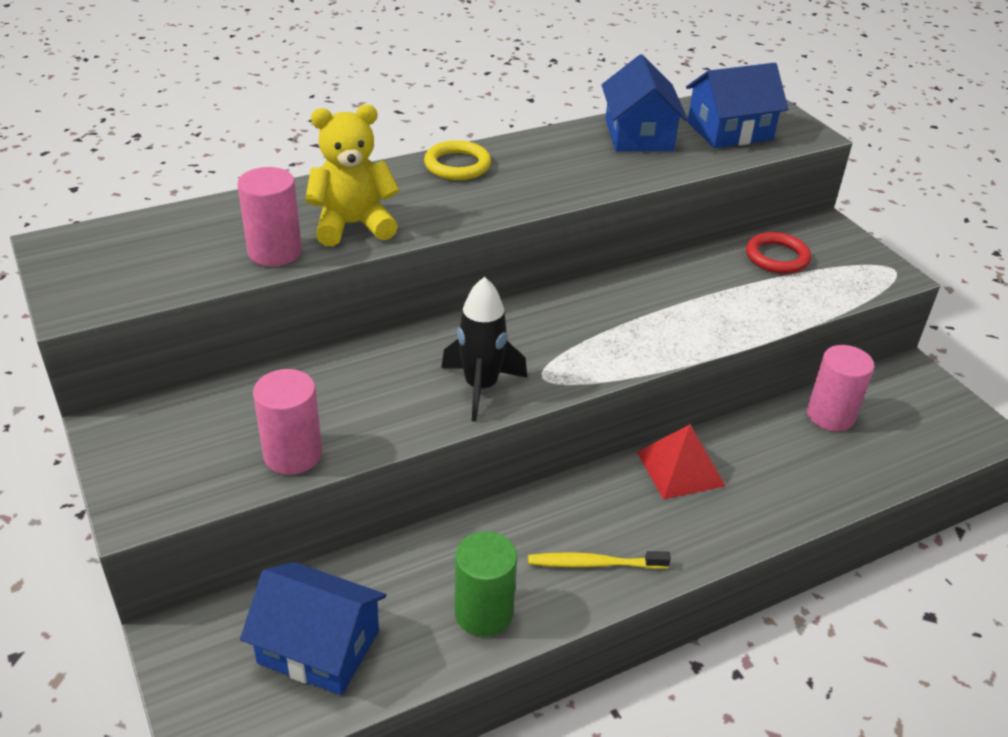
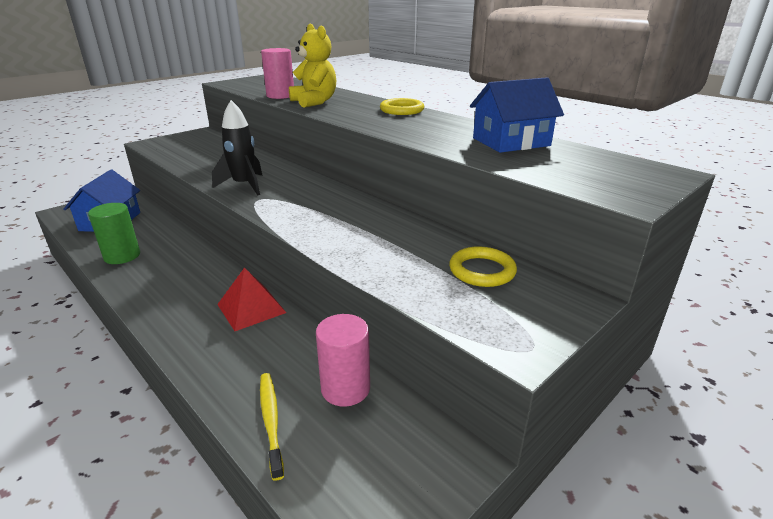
camera: 75 degrees right, 10 degrees down
pink cylinder [253,369,322,475] -> none
yellow toothbrush [528,551,671,569] -> yellow toothbrush moved to [260,373,284,481]
blue house [686,63,788,148] -> none
red ring [746,232,811,274] -> yellow ring [449,246,517,287]

